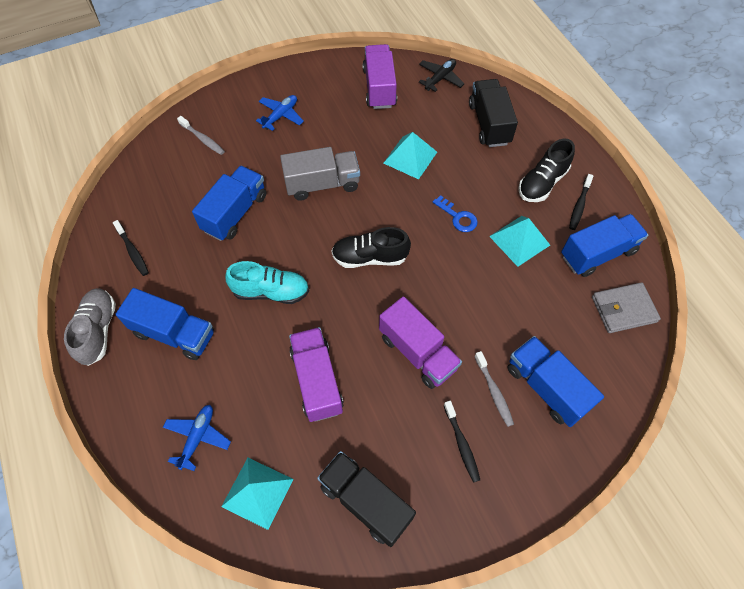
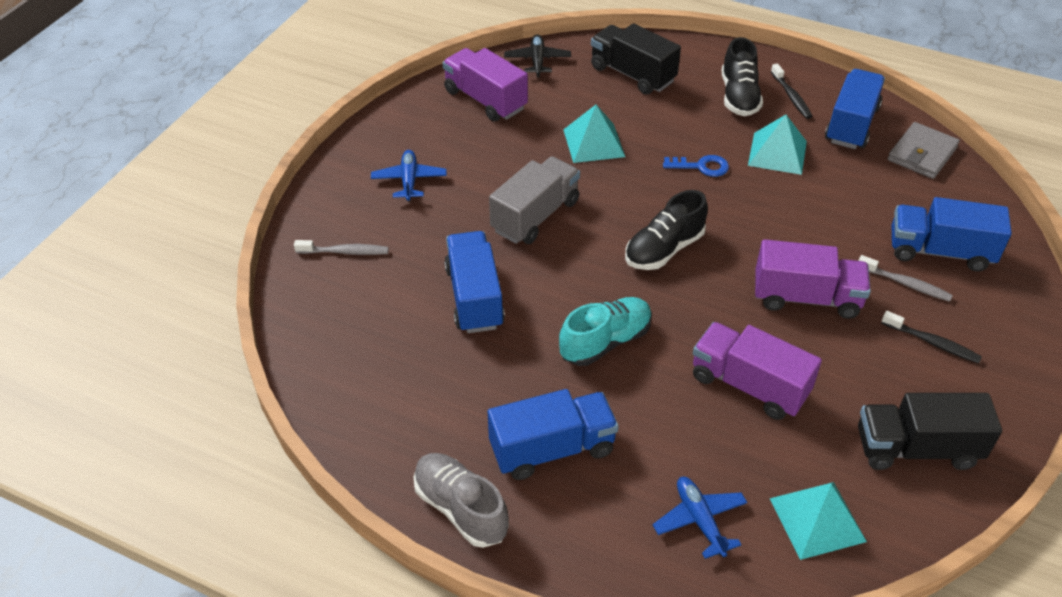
camera: 40 degrees left, 15 degrees down
black toothbrush [113,220,149,276] -> none

